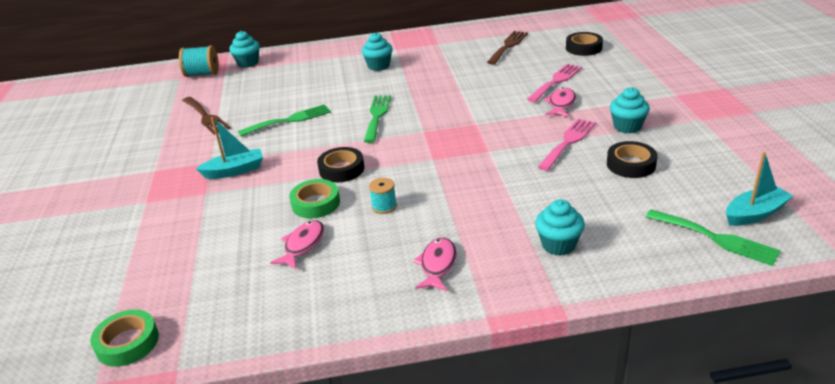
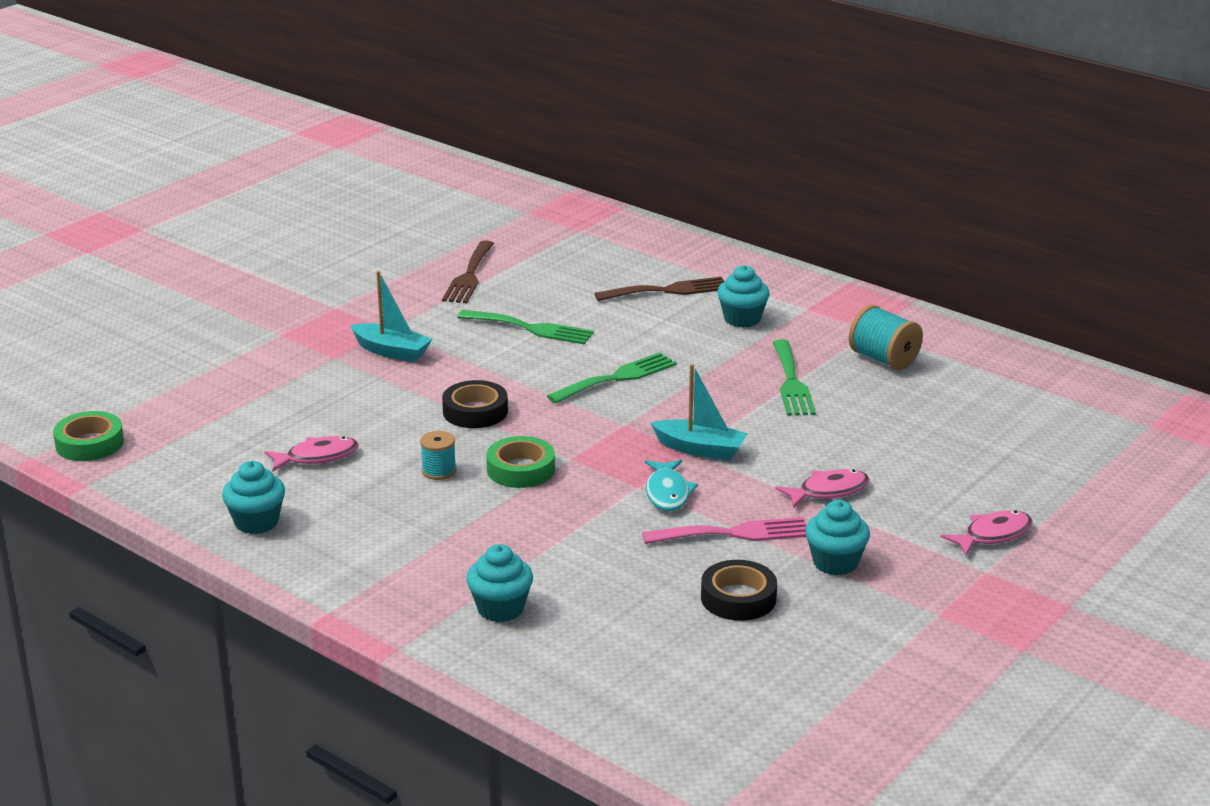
camera: 45 degrees right, 5 degrees down
turquoise spool [179,45,219,77] -> turquoise spool moved to [849,305,923,370]
turquoise cupcake [229,31,260,68] -> turquoise cupcake moved to [222,461,285,534]
green tape [289,179,340,218] -> green tape moved to [486,436,555,488]
pink fish [413,238,457,291] -> pink fish moved to [941,510,1032,557]
brown fork [487,31,528,64] -> brown fork moved to [594,277,725,301]
pink fork [527,64,582,102] -> none
black tape [566,32,603,56] -> none
green fork [646,210,781,266] -> green fork moved to [773,339,816,416]
turquoise boat [726,152,793,226] -> turquoise boat moved to [651,364,748,460]
none -> turquoise fish [645,459,698,511]

